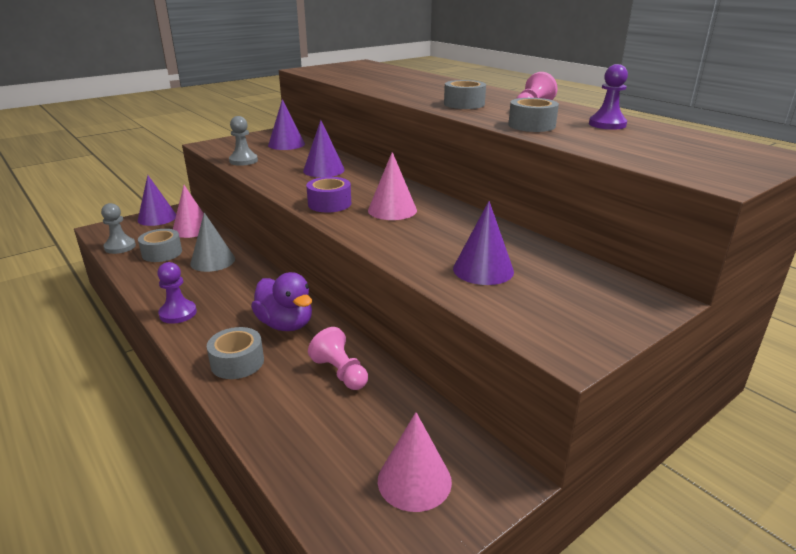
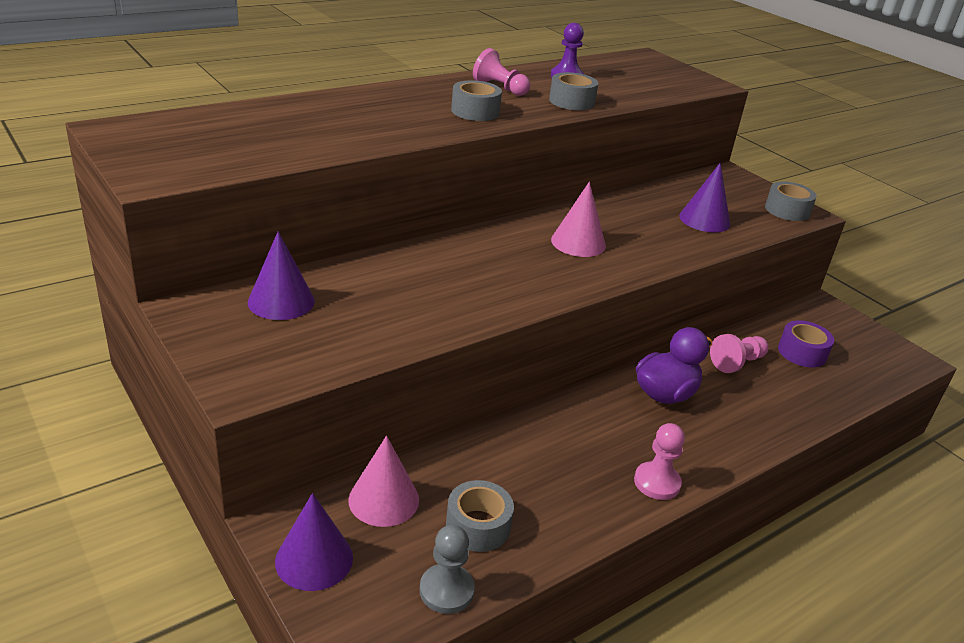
camera: 90 degrees left, 5 degrees up
purple pawn [157,262,197,324] -> pink pawn [634,423,685,500]
grey cone [190,212,235,272] -> none
grey tape [207,327,264,379] -> grey tape moved to [765,182,817,221]
grey pawn [229,116,258,166] -> none
purple cone [303,120,345,177] -> none
purple tape [306,177,351,212] -> purple tape moved to [778,320,834,367]
pink cone [378,412,452,512] -> none

